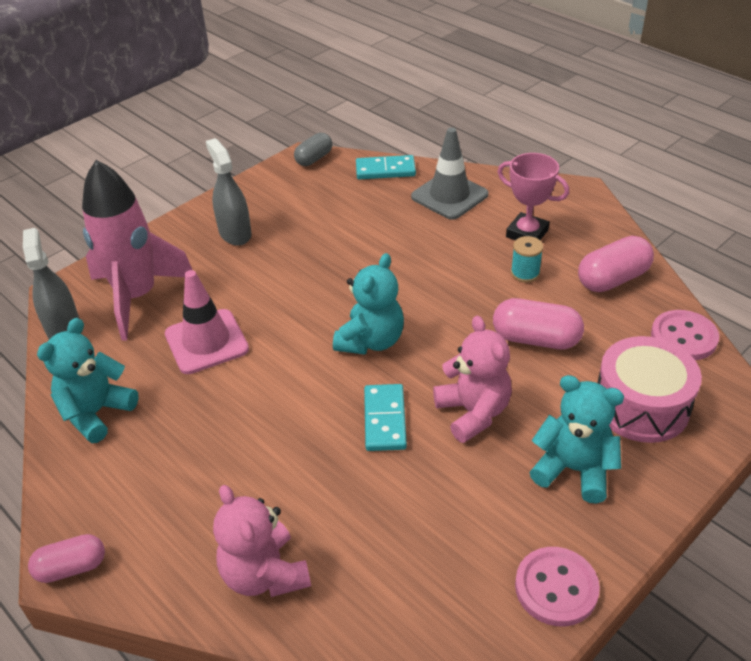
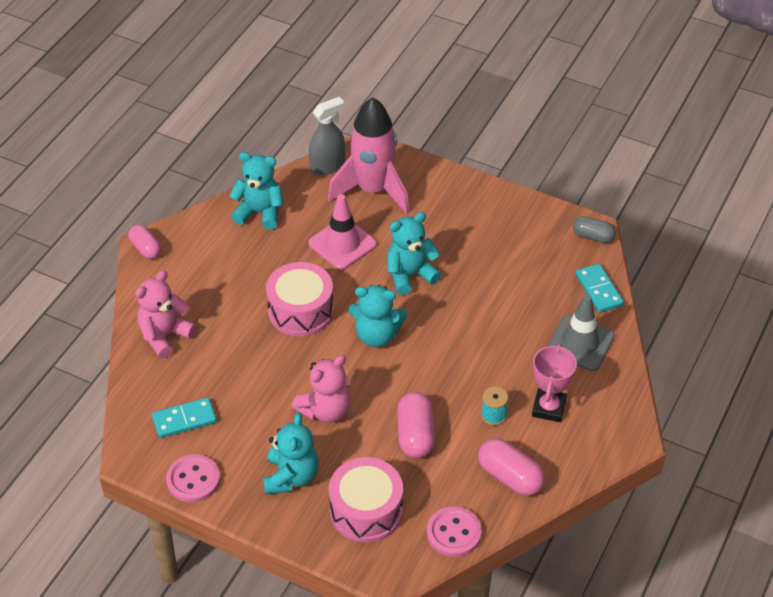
camera: 70 degrees right, 5 degrees up
grey spray bottle [206,138,252,246] -> none
turquoise domino [364,384,407,451] -> turquoise domino moved to [152,397,217,438]
none -> pink drum [266,262,334,336]
none -> turquoise teddy bear [387,212,441,295]

